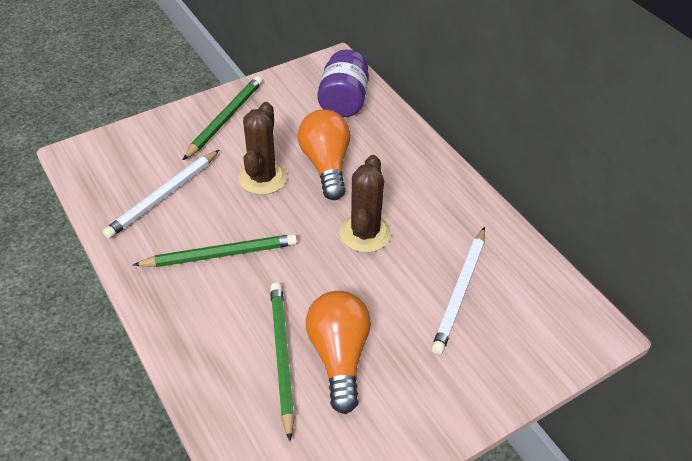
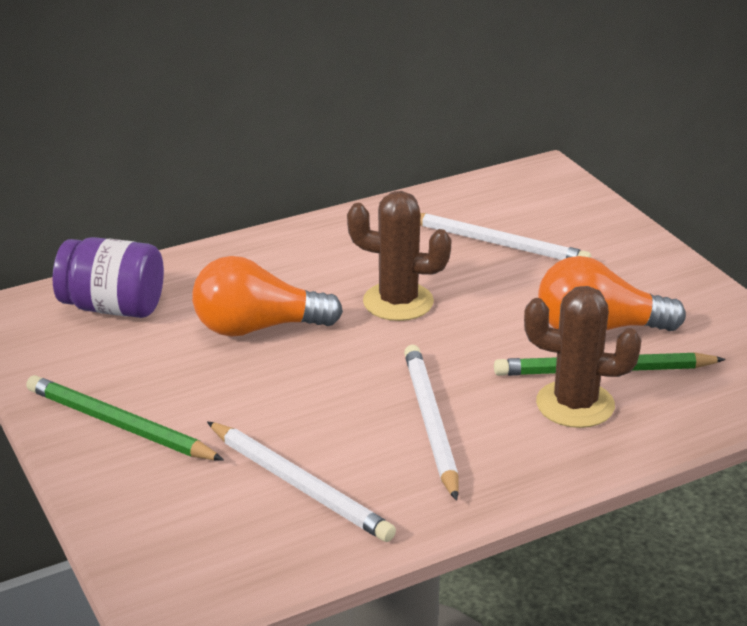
camera: 85 degrees left, 15 degrees down
green pencil [133,234,297,267] -> white pencil [404,345,459,501]
brown cactus [238,102,287,195] -> brown cactus moved to [524,286,642,428]

